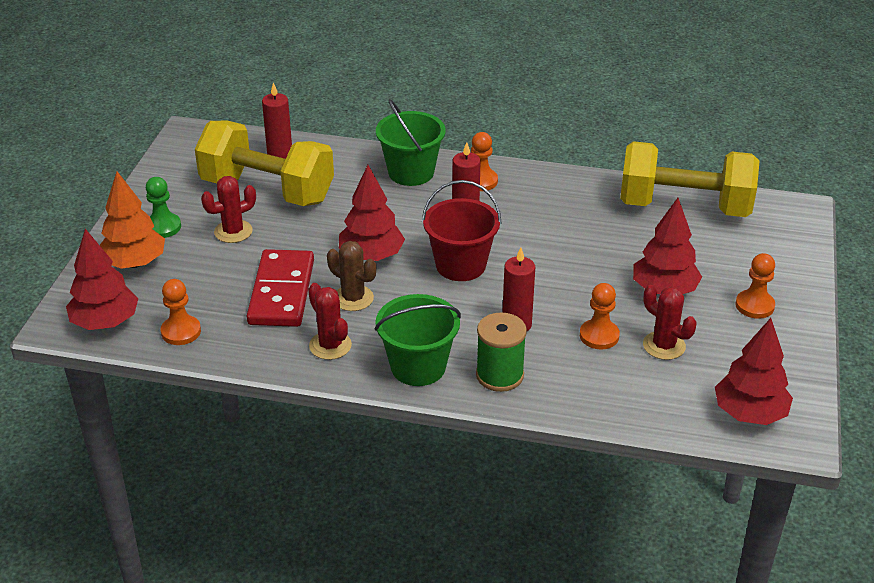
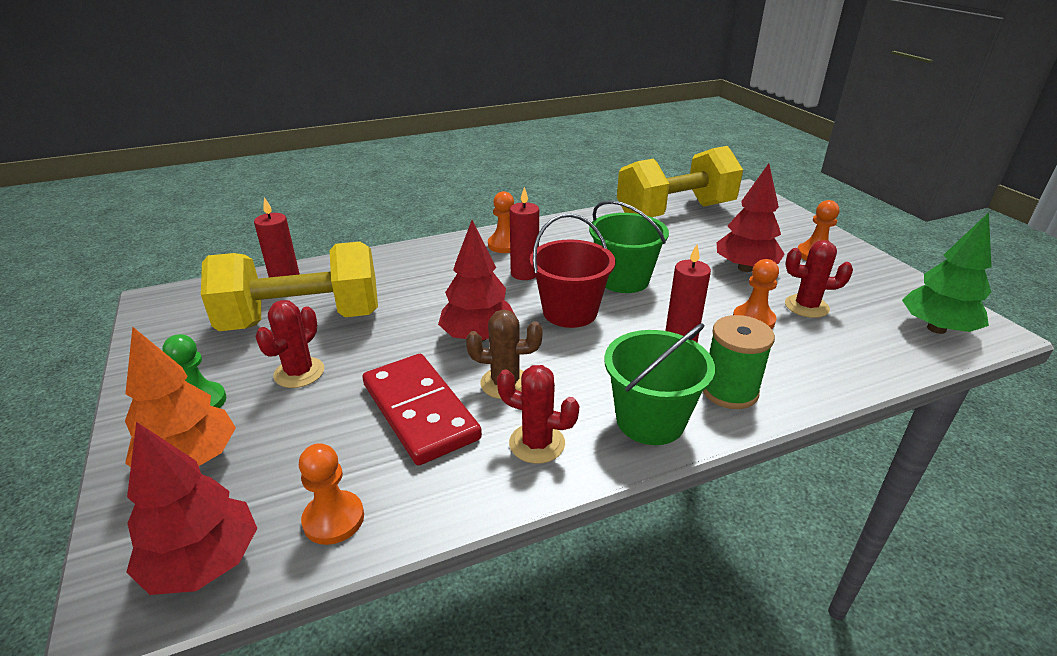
camera: 35 degrees left, 5 degrees down
green bucket [376,99,446,186] -> green bucket moved to [589,200,669,293]
red tree [715,318,793,425] -> green tree [902,212,992,334]

